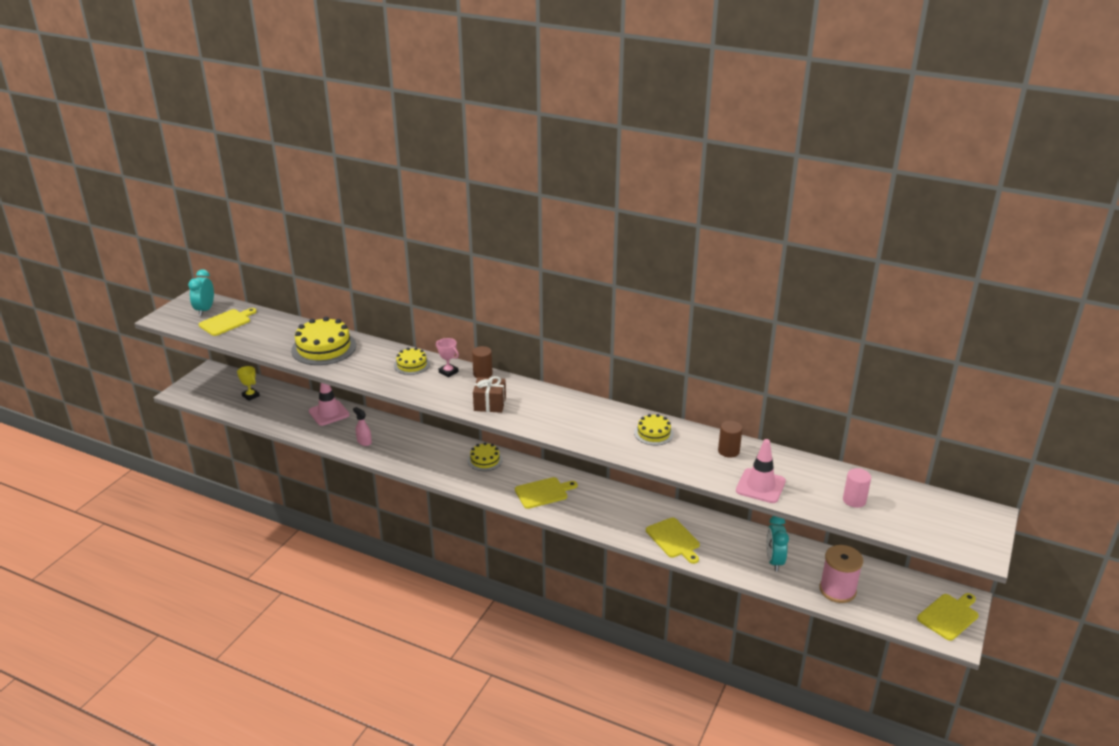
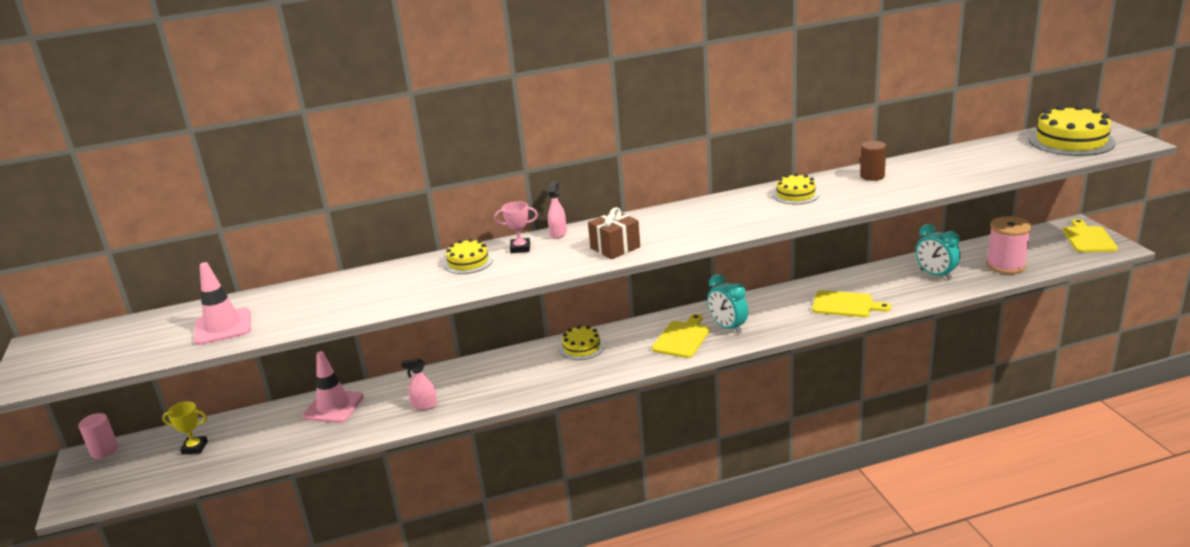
camera: 40 degrees left, 5 degrees down
turquoise clock [188,269,214,316] -> turquoise clock moved to [707,274,748,334]
yellow cutting board [199,308,257,336] -> none
yellow cake [291,317,356,365] -> yellow cake moved to [1028,105,1116,156]
brown cylinder [472,346,493,378] -> pink spray bottle [548,181,567,239]
pink traffic cone [736,439,786,503] -> pink traffic cone moved to [194,262,251,345]
pink cylinder [843,468,871,508] -> pink cylinder moved to [79,413,118,459]

